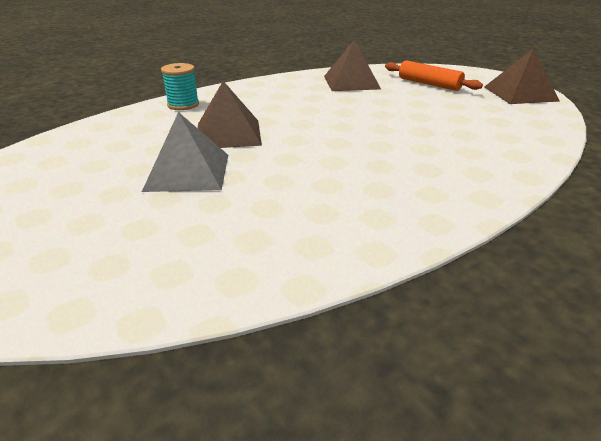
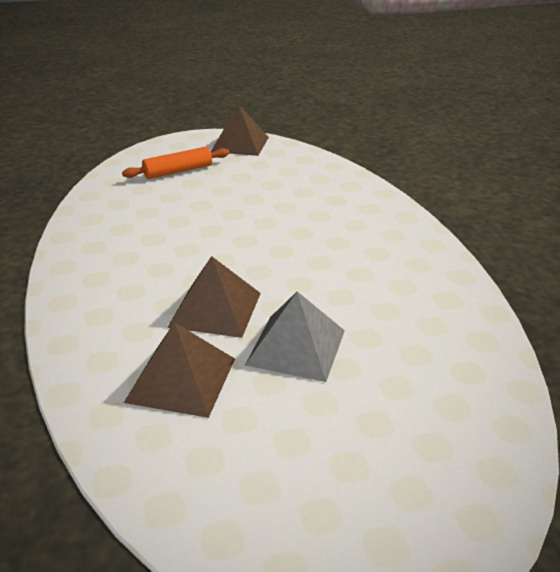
camera: 70 degrees left, 0 degrees up
turquoise spool [161,63,199,110] -> none
brown pyramid [324,40,381,91] -> brown pyramid moved to [124,322,235,418]

